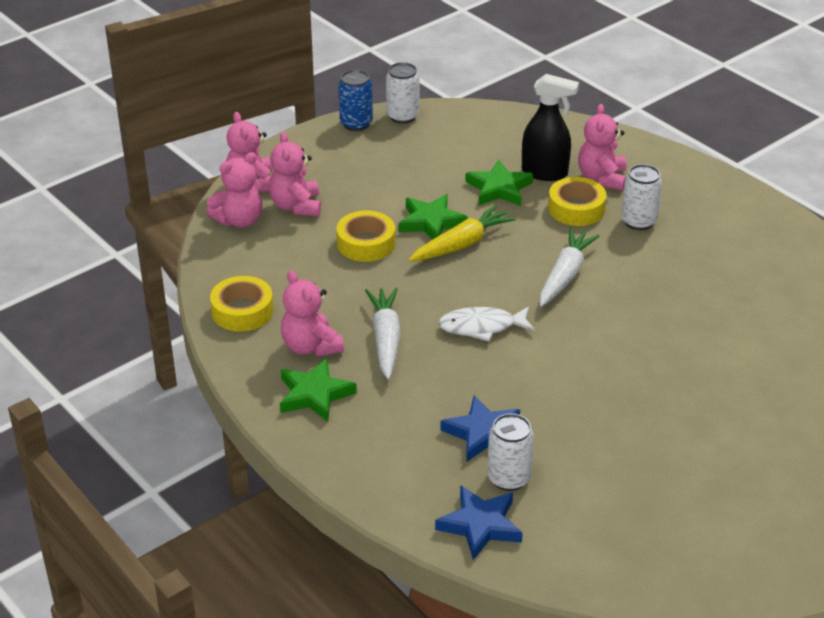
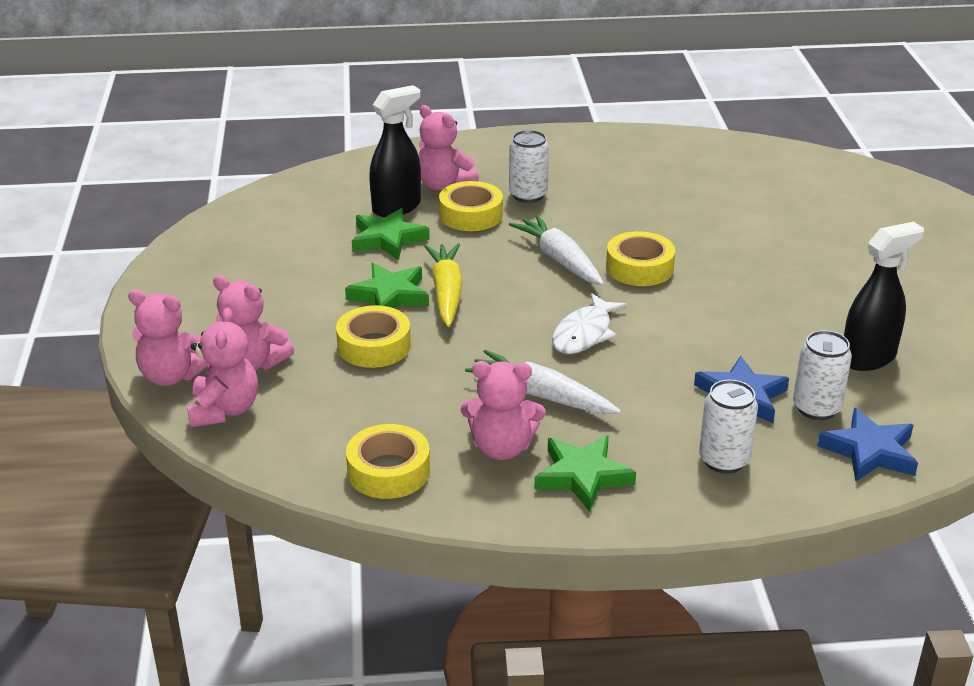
camera: 55 degrees left, 5 degrees down
blue can [338,70,373,131] -> none
white can [386,62,419,124] -> white can moved to [699,380,758,474]
none -> yellow tape [606,231,675,286]
none -> black spray bottle [844,222,924,371]

